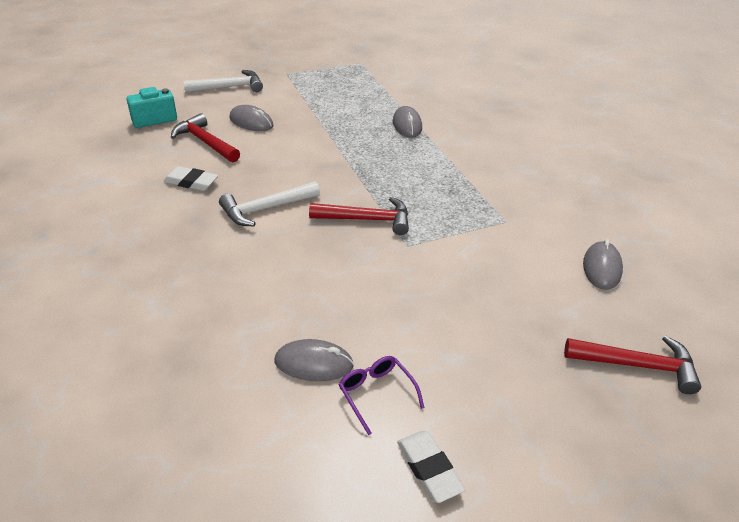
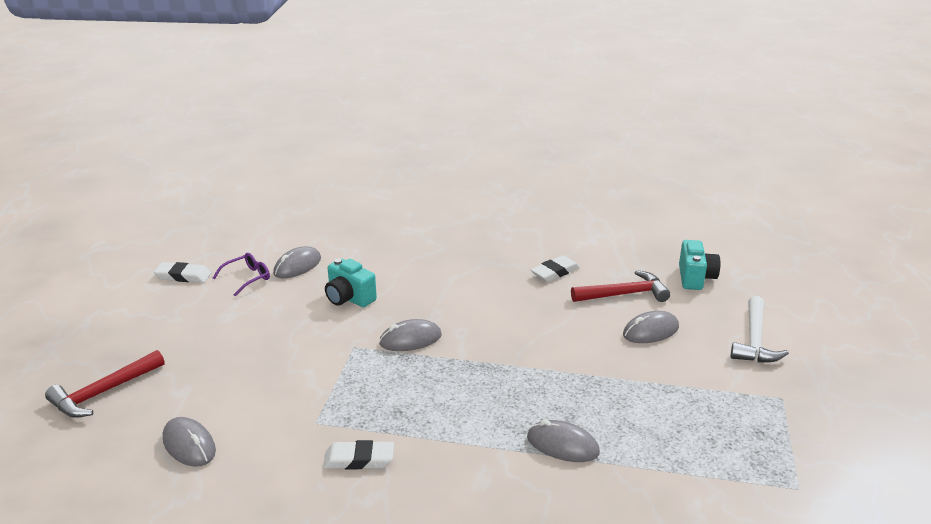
camera: 125 degrees right, 10 degrees down
white hammer [219,181,320,226] -> none
red hammer [309,197,409,235] -> grey mouse [379,319,442,351]
purple glasses [339,356,424,435] -> purple glasses turned 45 degrees counterclockwise [213,253,270,297]
none -> white eraser [323,440,394,469]
none -> turquoise camera [325,258,377,307]

